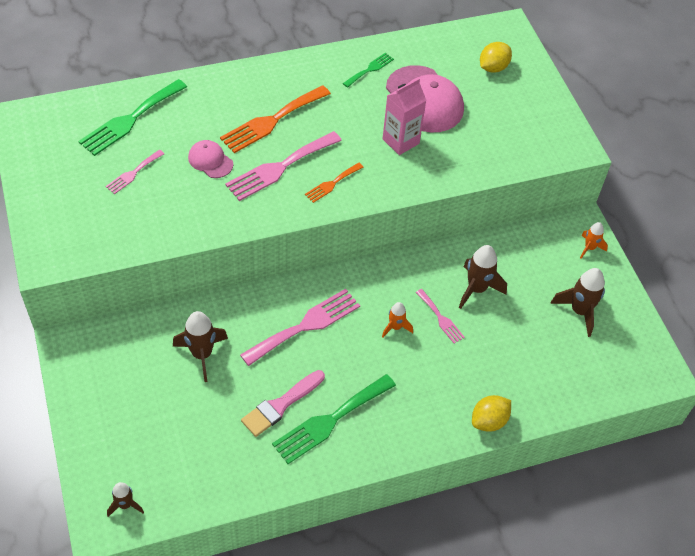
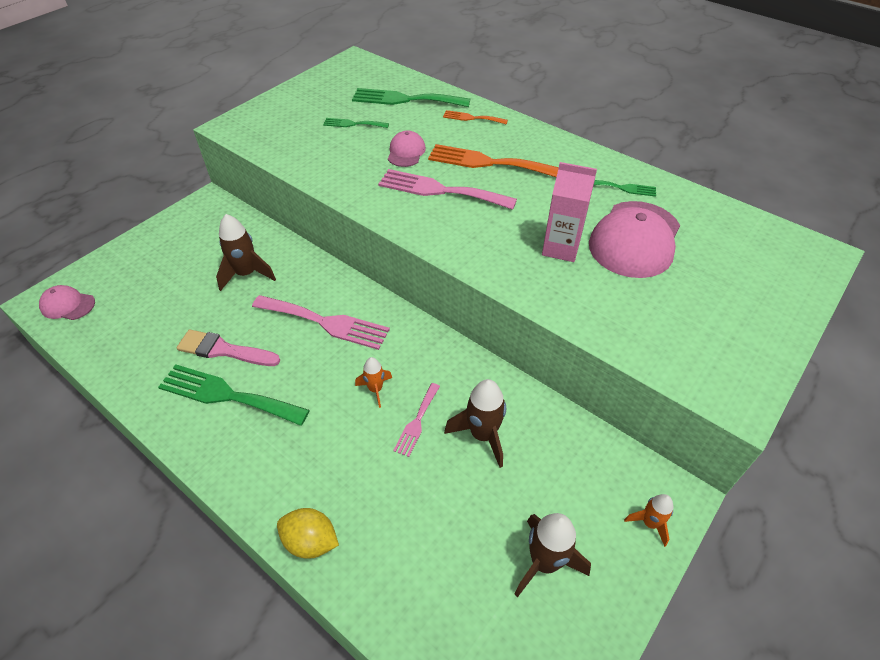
camera: 60 degrees right, 5 degrees down
pink fork [106,150,164,194] -> green fork [323,118,389,128]
brown rocket [107,482,144,517] -> pink cap [39,285,95,320]
orange fork [305,163,363,203] -> orange fork moved to [443,110,508,124]
yellow lemon [480,42,512,73] -> none

